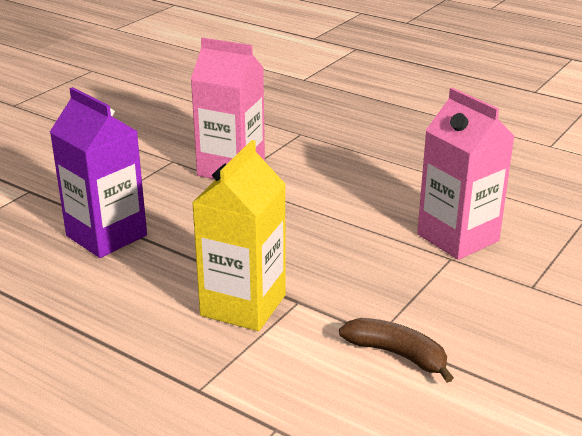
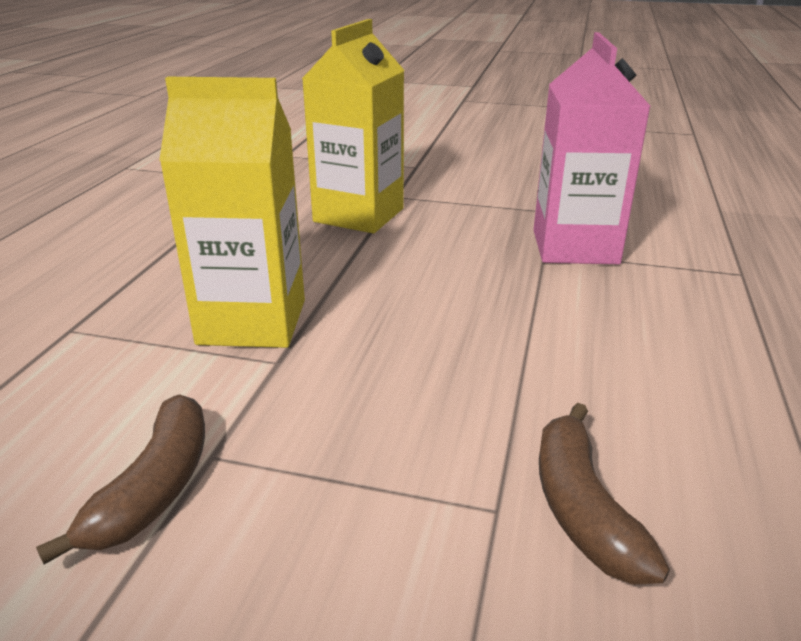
camera: 70 degrees right, 0 degrees up
purple carton [50,87,147,258] -> yellow carton [302,19,404,233]
pink carton [417,88,515,260] -> brown banana [539,403,670,585]

